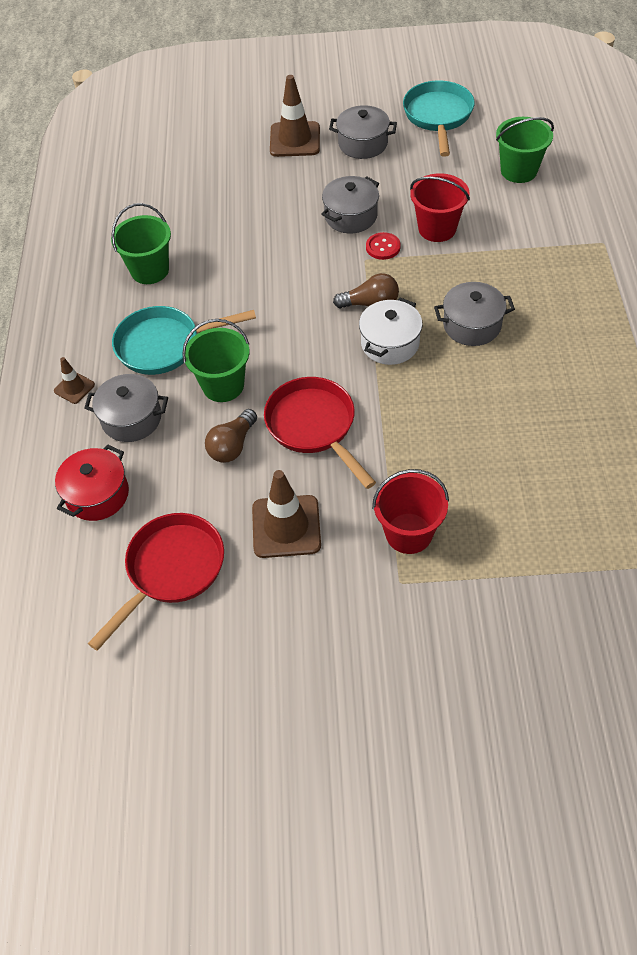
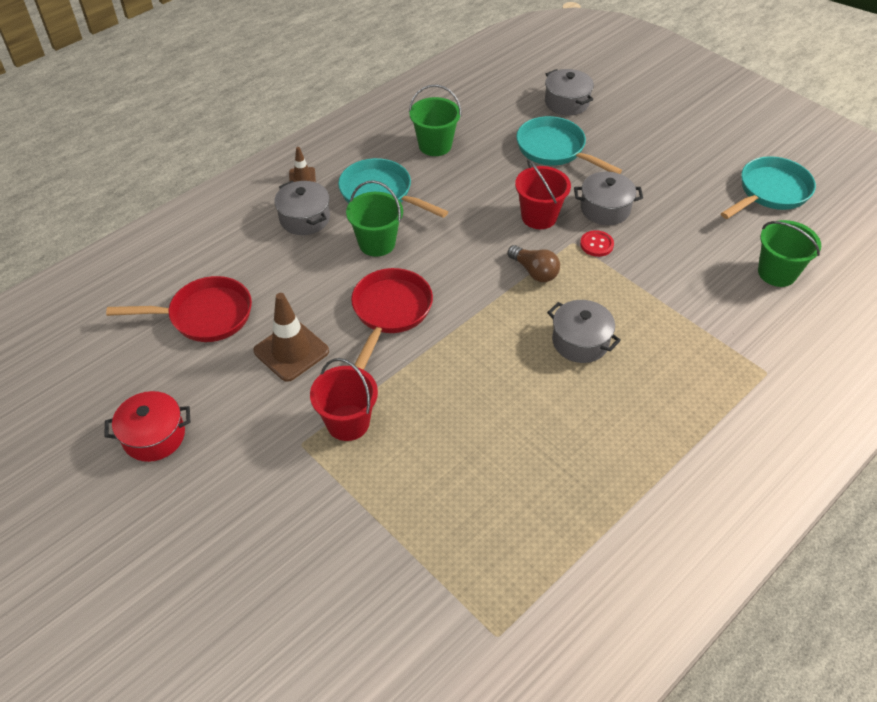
camera: 45 degrees right, 5 degrees down
red pot [55,445,129,521] -> red pot moved to [104,391,191,462]
brown light bulb [205,409,257,463] -> none
brown traffic cone [270,75,320,157] -> none
grey pot [329,105,397,159] -> grey pot moved to [545,69,594,116]
white pot [359,298,423,365] -> none
red bucket [410,173,470,242] -> red bucket moved to [515,159,571,229]
none -> turquoise pan [516,116,622,174]

